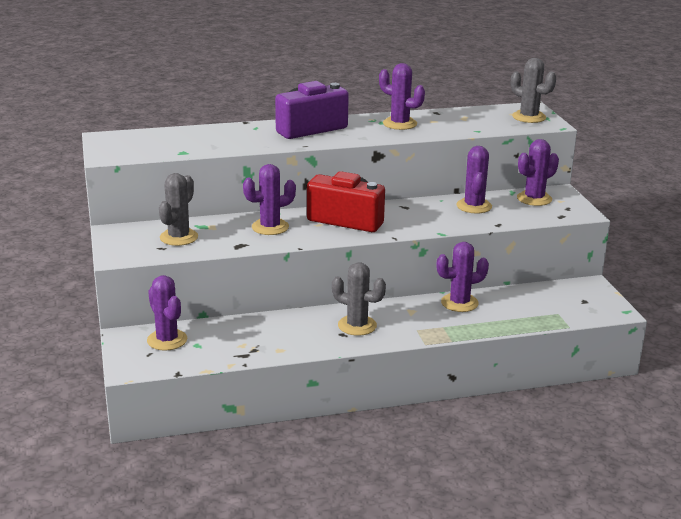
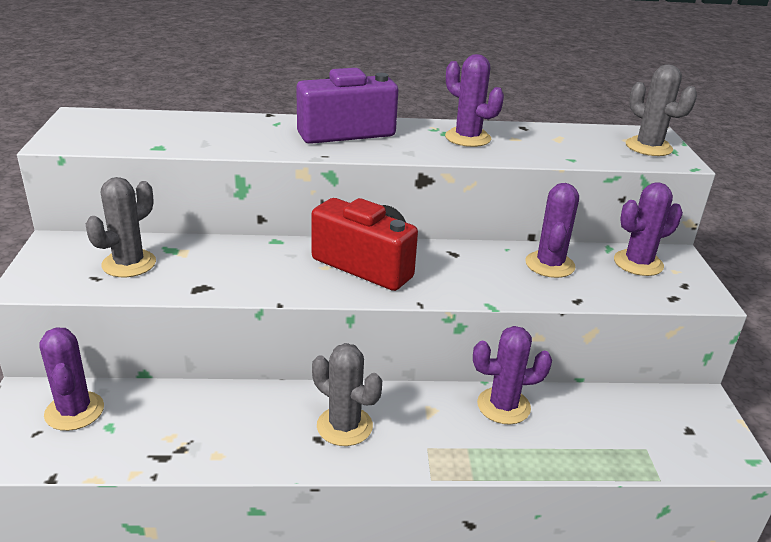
camera: 10 degrees right, 5 degrees up
purple cactus [243,164,296,235] -> none

